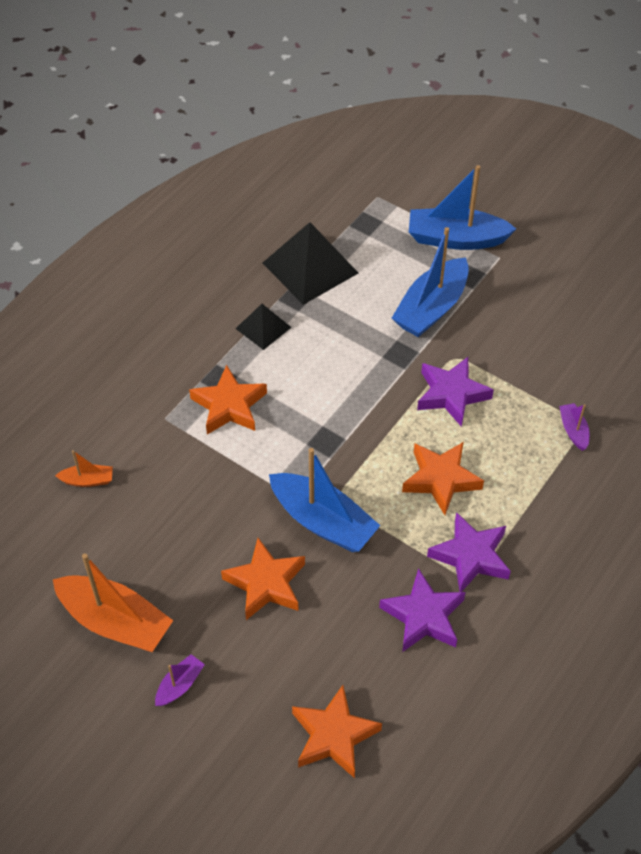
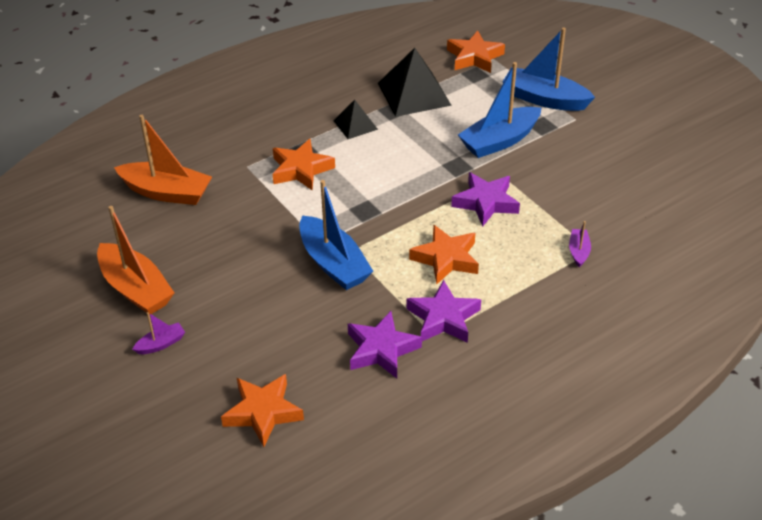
camera: 20 degrees right, 10 degrees down
orange boat [55,450,113,487] -> orange boat [114,115,212,205], size x2.14
orange star [221,538,305,620] -> orange star moved to [447,31,505,73]

